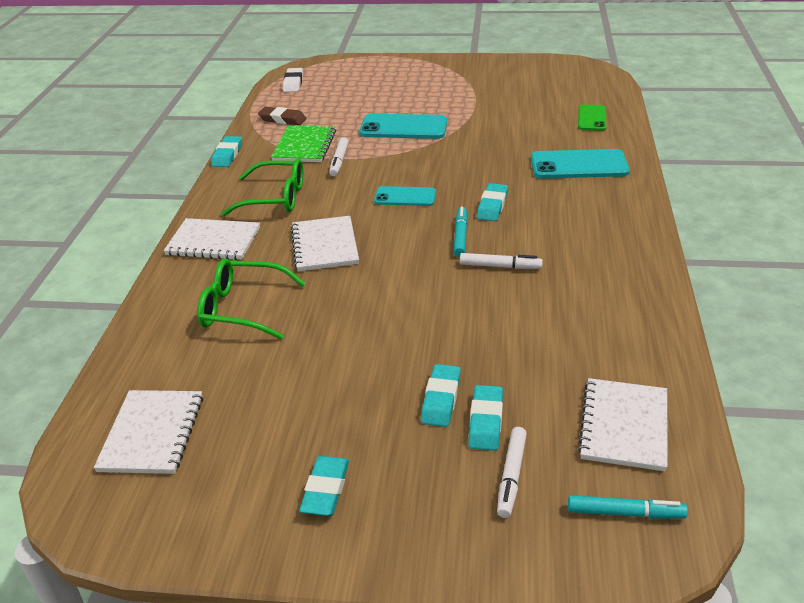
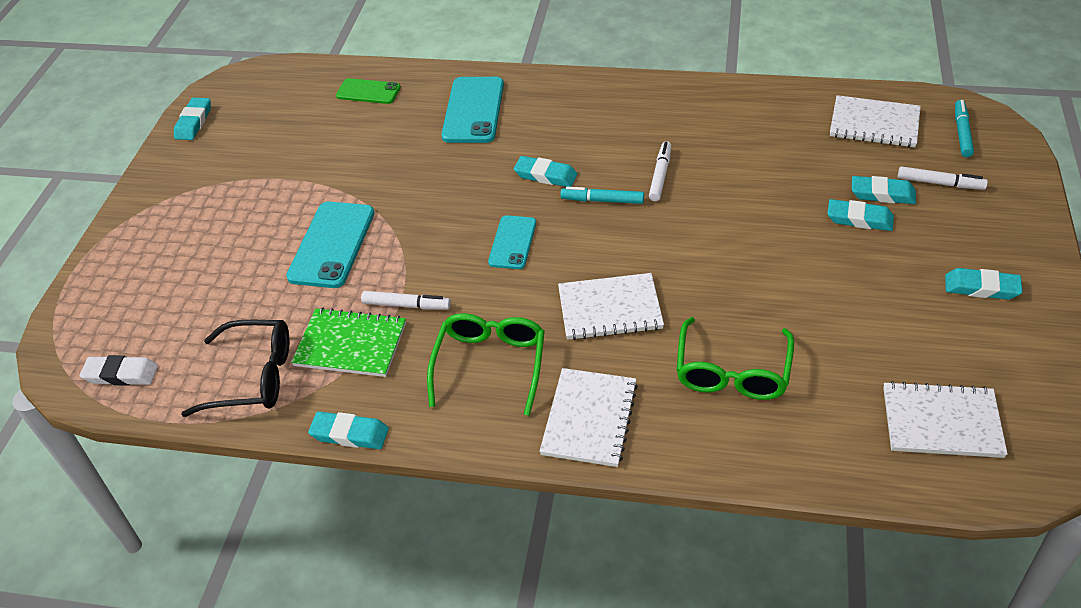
camera: 85 degrees left, 10 degrees up
brown eraser [258,107,306,125] -> black glasses [181,320,289,417]
none -> turquoise eraser [174,98,211,140]

